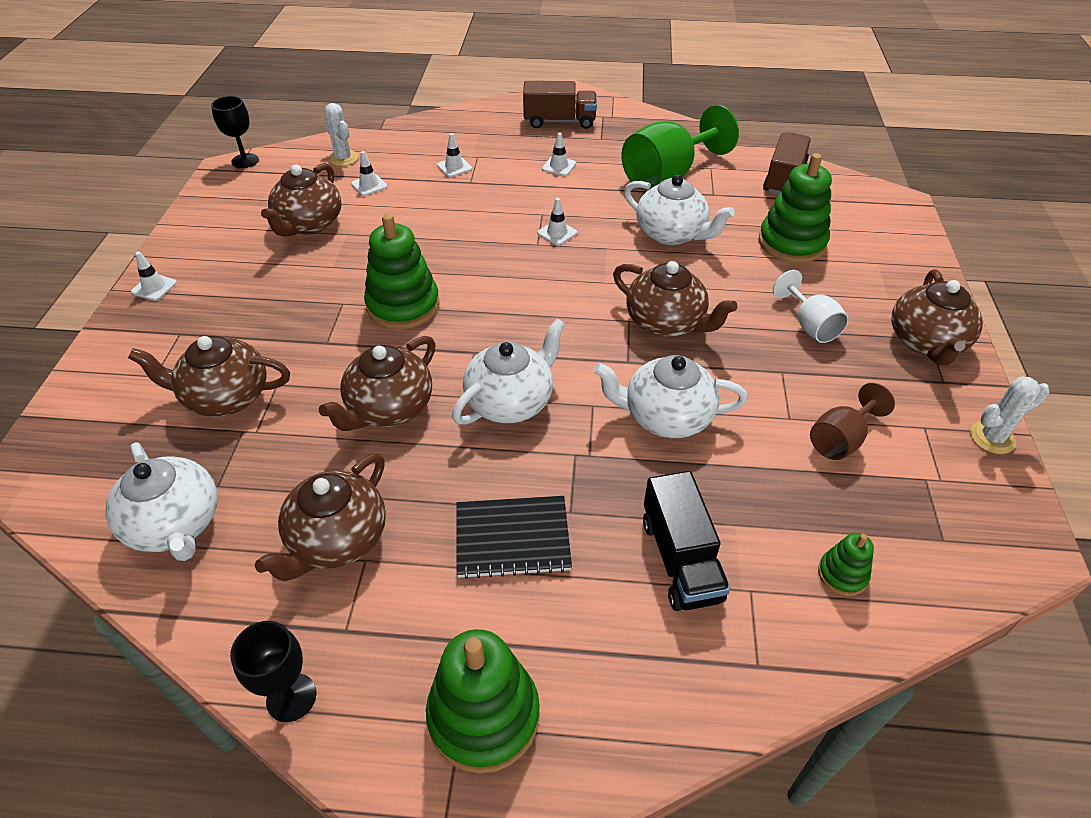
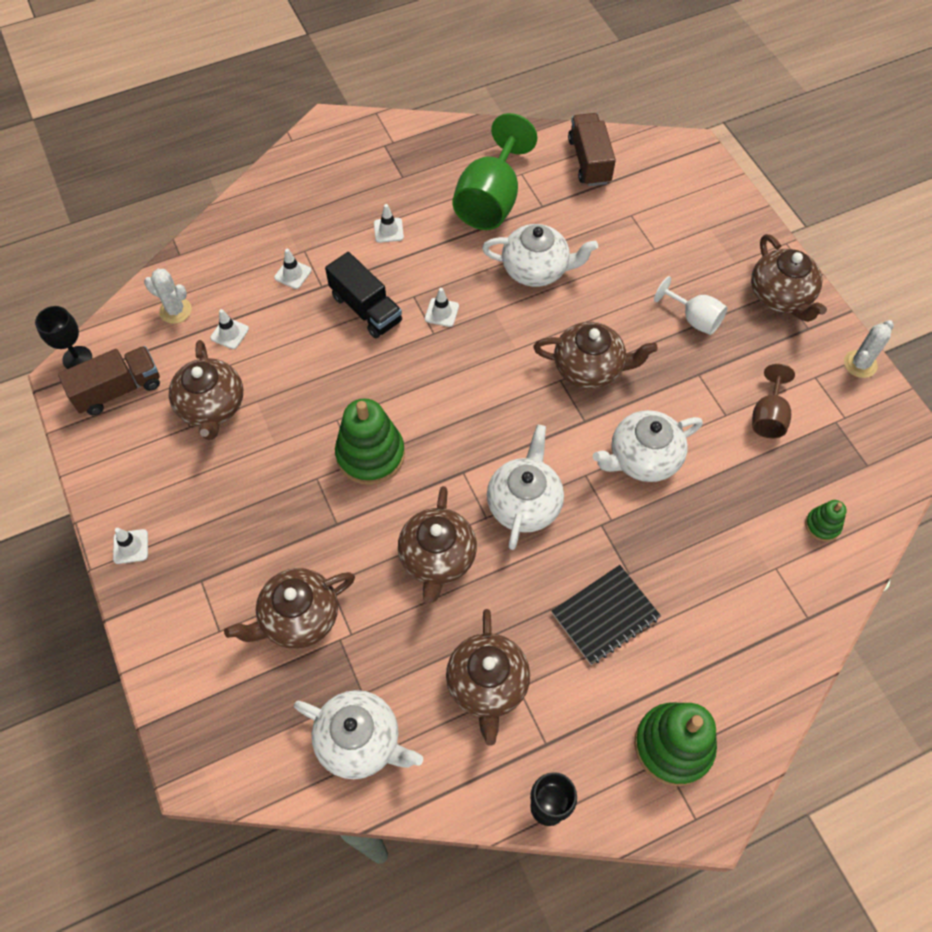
camera: 30 degrees left, 15 degrees up
brown truck [523,81,597,129] -> brown truck moved to [58,346,160,415]
black truck [643,471,730,611] -> black truck moved to [325,252,402,338]
green stacking toy [759,153,832,263] -> none

